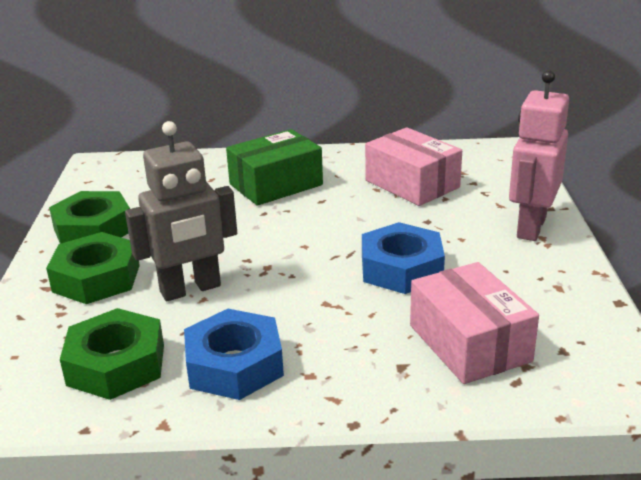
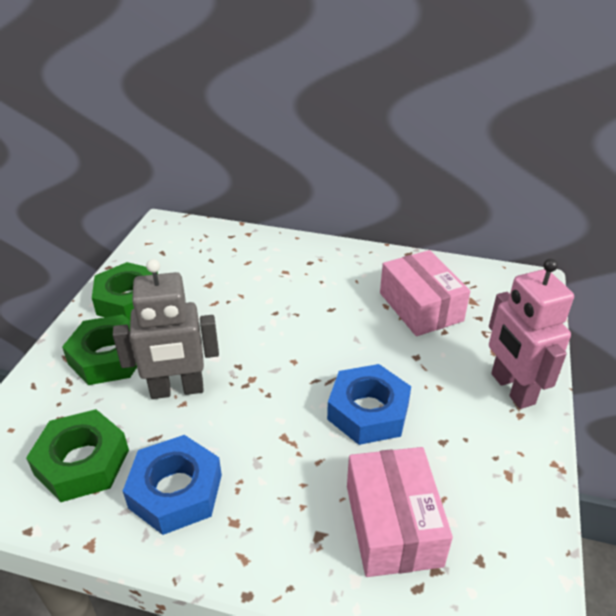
camera: 15 degrees right, 10 degrees up
green box [226,129,323,206] -> none
pink robot [509,70,569,241] -> pink robot turned 60 degrees counterclockwise [489,258,574,409]

